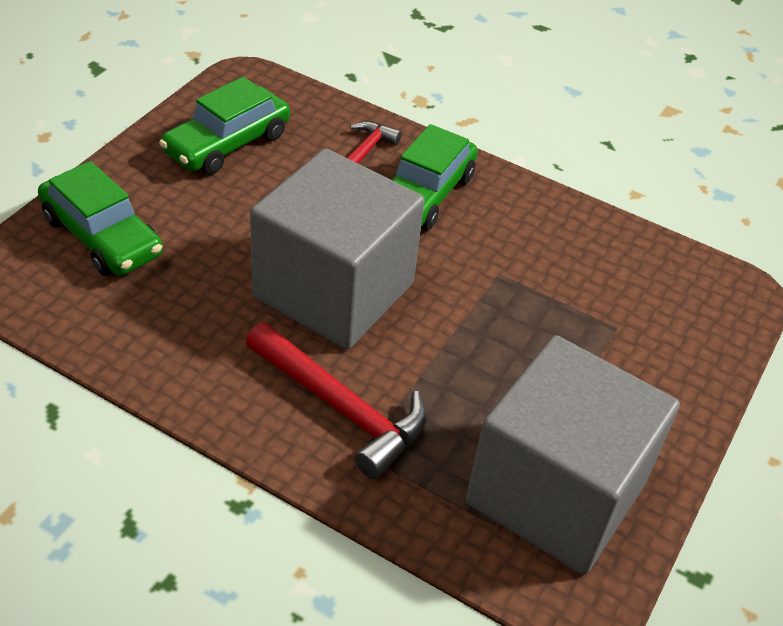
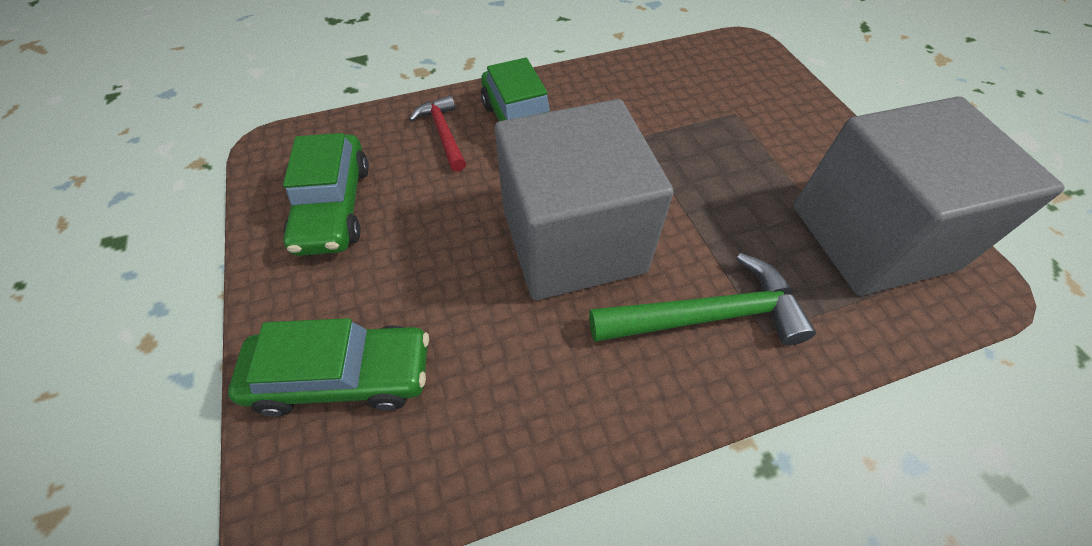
camera: 45 degrees left, 10 degrees up
red hammer [246,322,426,479] -> green hammer [589,253,816,345]

